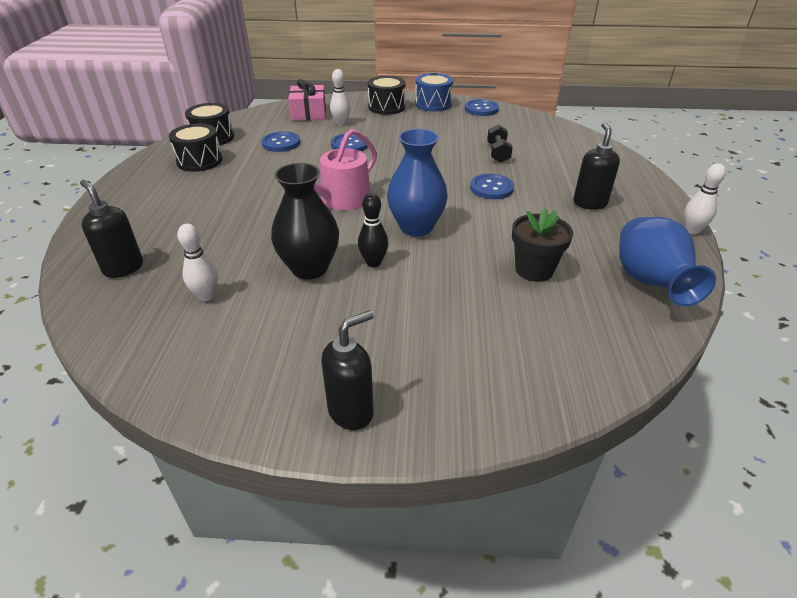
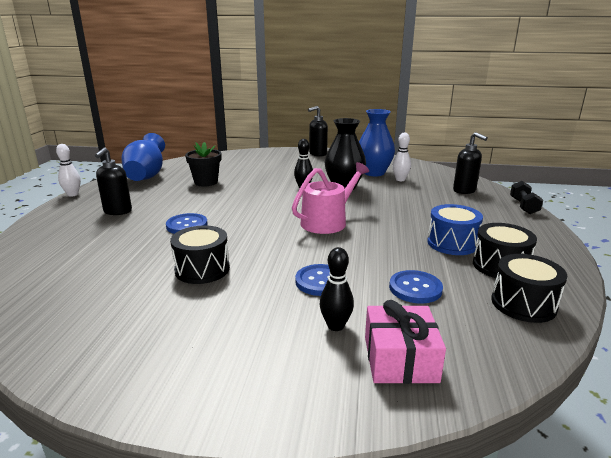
camera: 175 degrees left, 15 degrees down
white bowling pin [330,69,351,126] -> black bowling pin [320,247,354,331]
black drum [368,76,406,115] -> black drum moved to [170,226,230,284]
blue vase [387,129,448,236] -> blue vase moved to [359,109,395,176]
blue drum [415,73,453,111] -> blue drum moved to [427,204,483,255]
blue button [465,99,499,116] -> none
black dumbbell [487,124,513,163] -> black dumbbell moved to [510,181,543,214]

